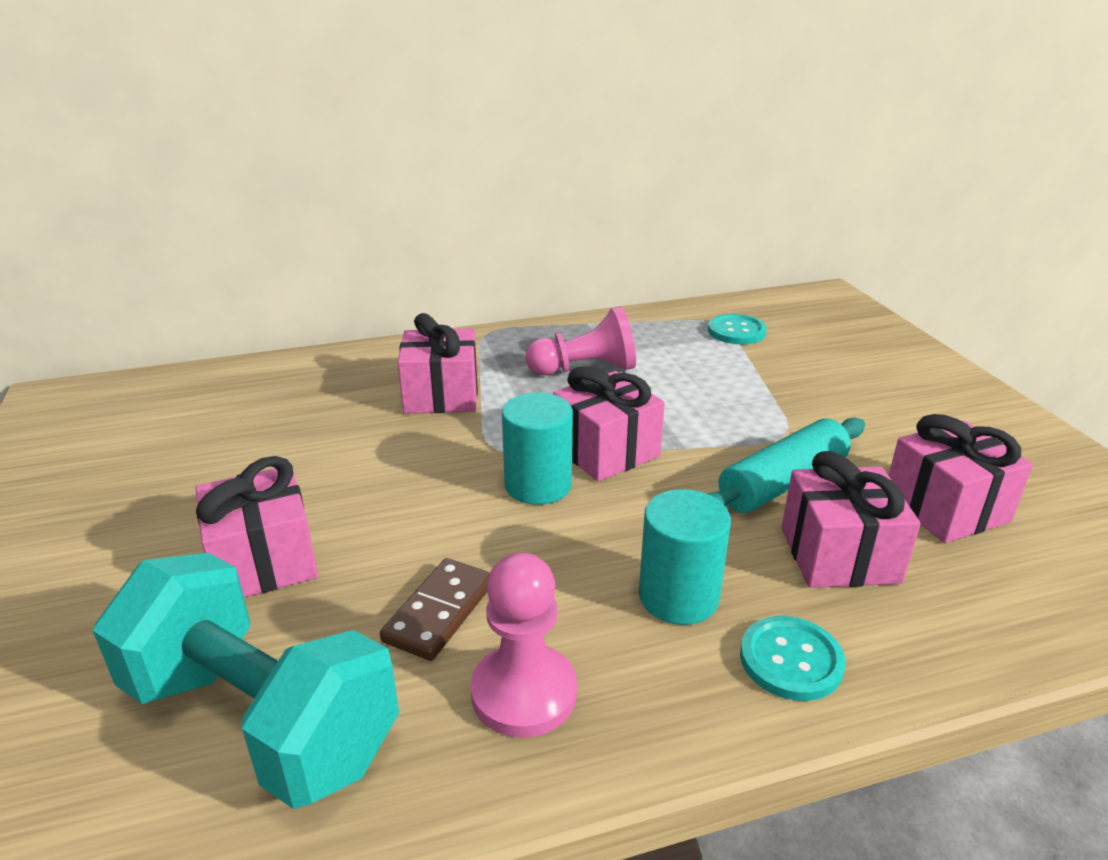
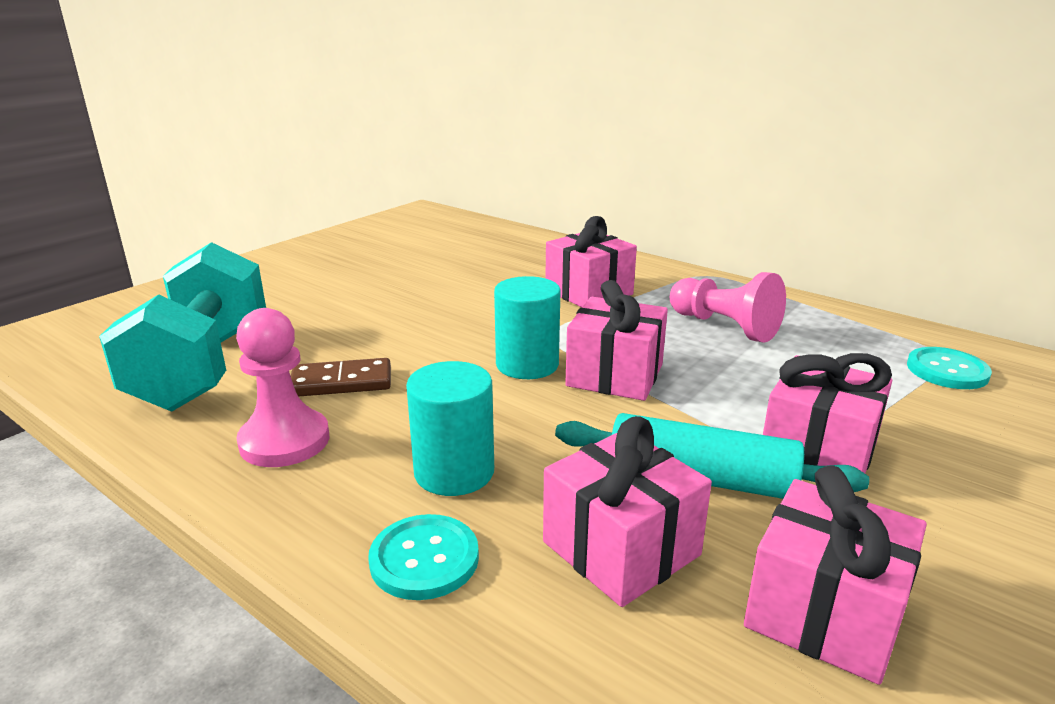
camera: 55 degrees right, 5 degrees down
pink gift [195,456,318,597] -> pink gift moved to [763,353,892,473]

